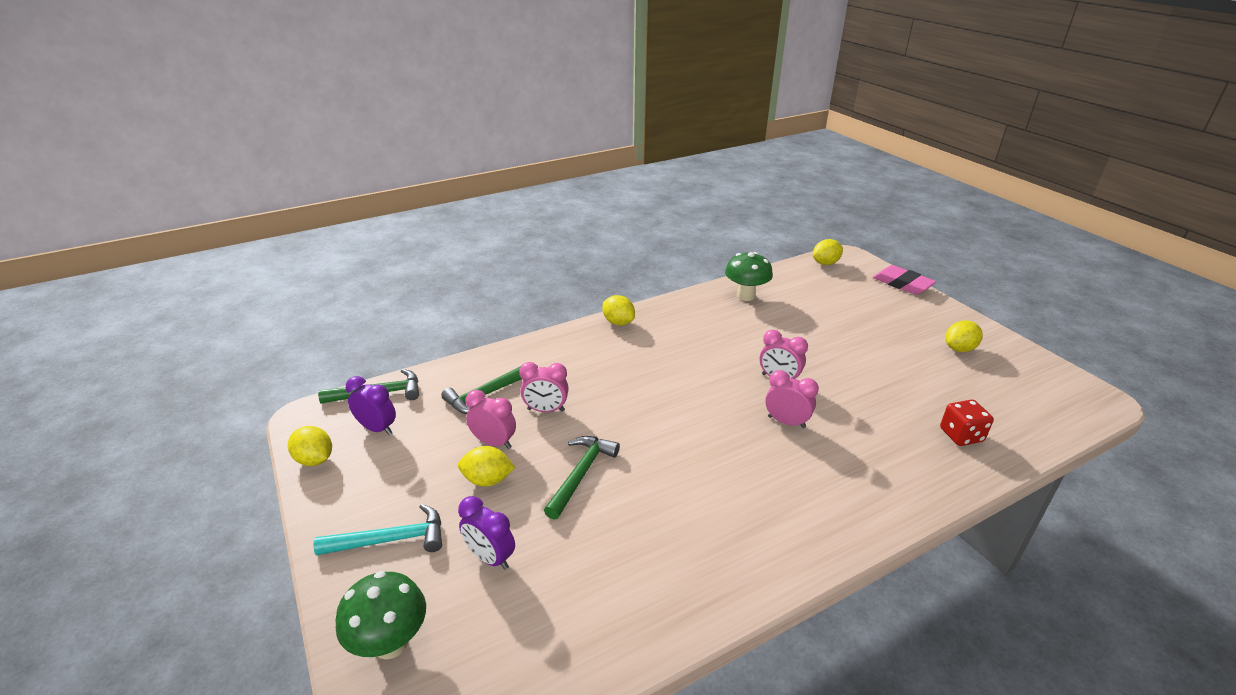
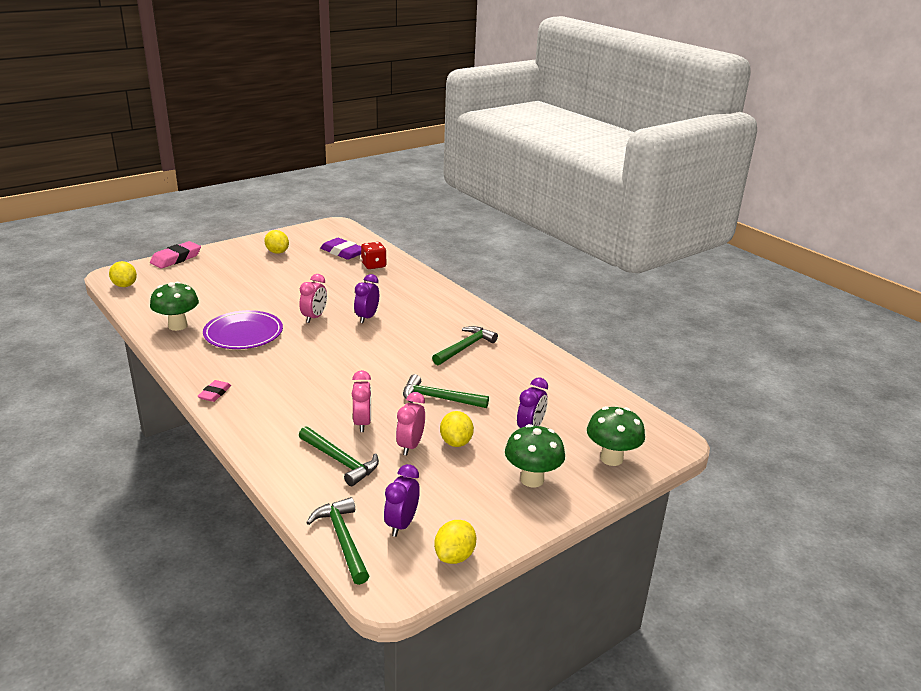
camera: 100 degrees left, 5 degrees down
turquoise hammer [313,504,442,556] -> green mushroom [505,424,565,487]
yellow lemon [602,295,635,325] -> pink eraser [197,380,231,402]
pink clock [765,370,819,428] -> purple clock [354,274,379,323]
none -> purple plate [203,310,283,349]
none -> purple eraser [320,238,361,260]
none -> green hammer [432,326,498,365]

